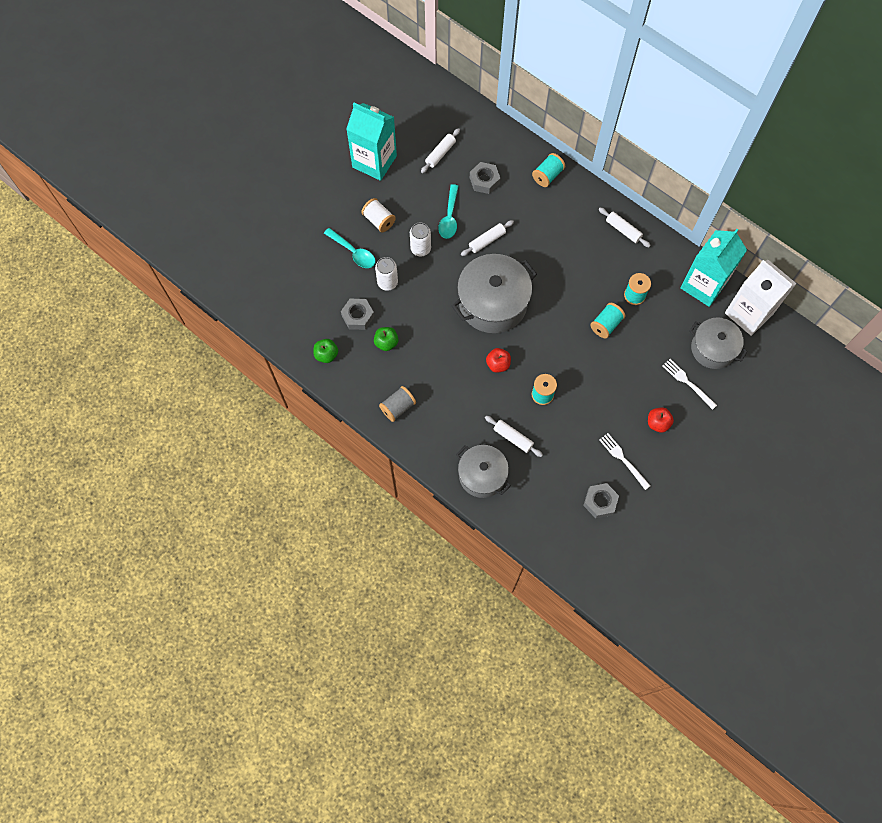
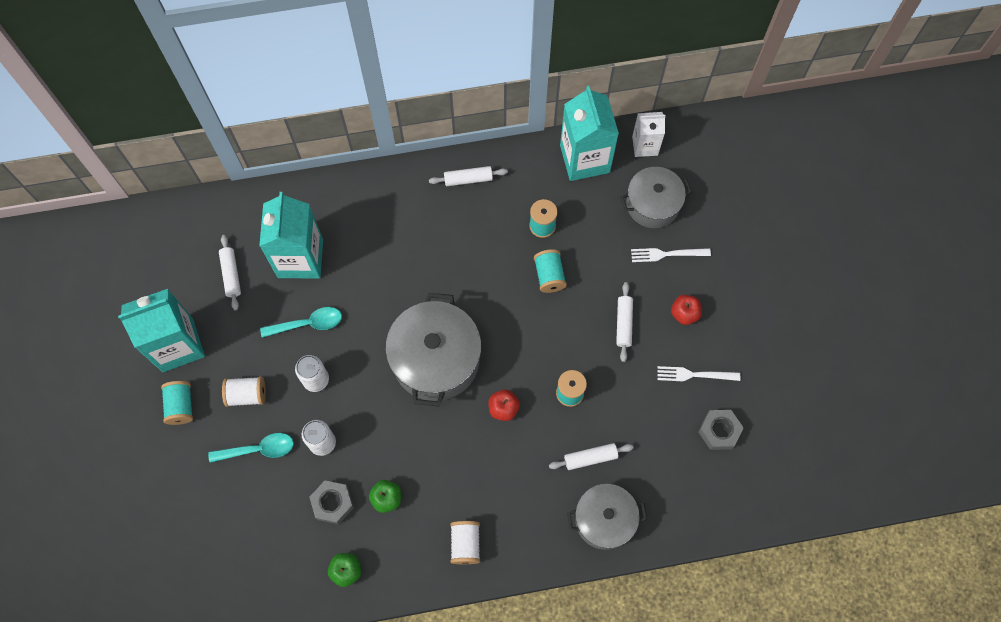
camera: 50 degrees left, 0 degrees up
grey spool [379,386,416,422] -> white spool [450,521,480,564]
turquoise spoon [438,184,458,239] -> turquoise spoon turned 60 degrees counterclockwise [260,307,342,338]
white rolling pin [461,220,514,256] -> white rolling pin moved to [616,282,633,362]
grey nut [470,162,500,194] -> turquoise carton [259,192,323,279]
turquoise spool [532,153,565,187] -> turquoise spool moved to [161,381,193,425]
white carton [725,260,797,336] -> white carton [632,112,666,157], size x0.57

